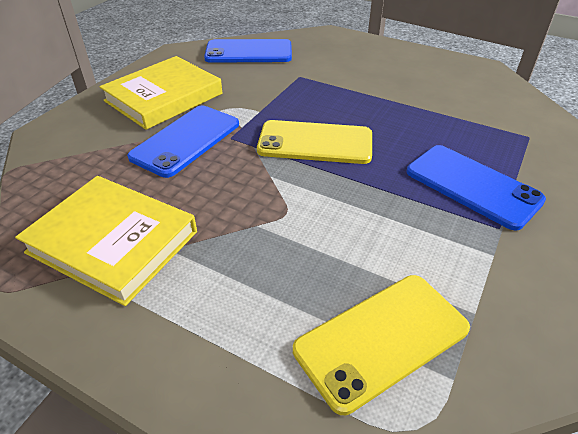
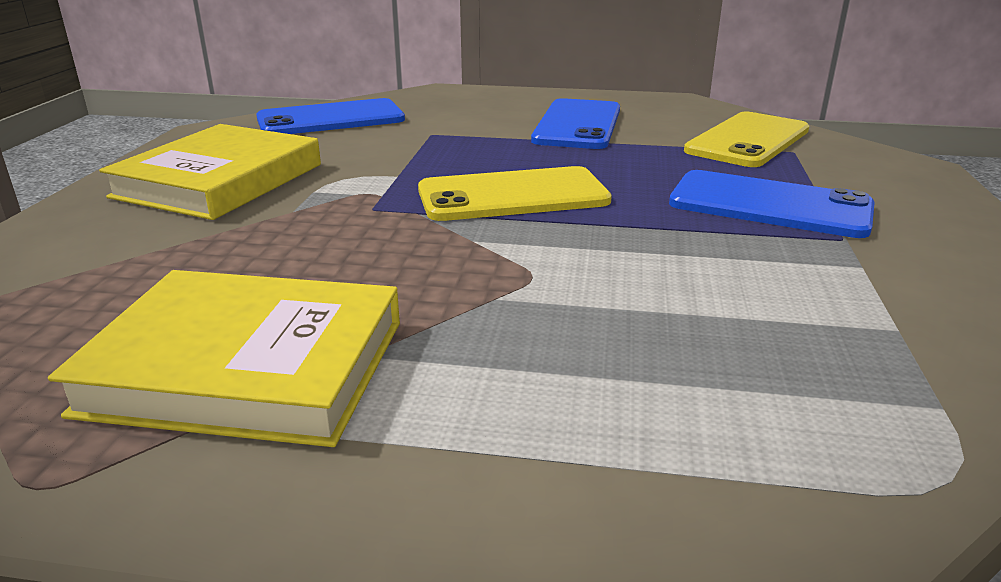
camera: 20 degrees left, 15 degrees down
blue phone [127,105,239,178] -> blue phone moved to [531,98,620,149]
yellow phone [293,275,470,415] -> yellow phone moved to [684,112,809,167]

